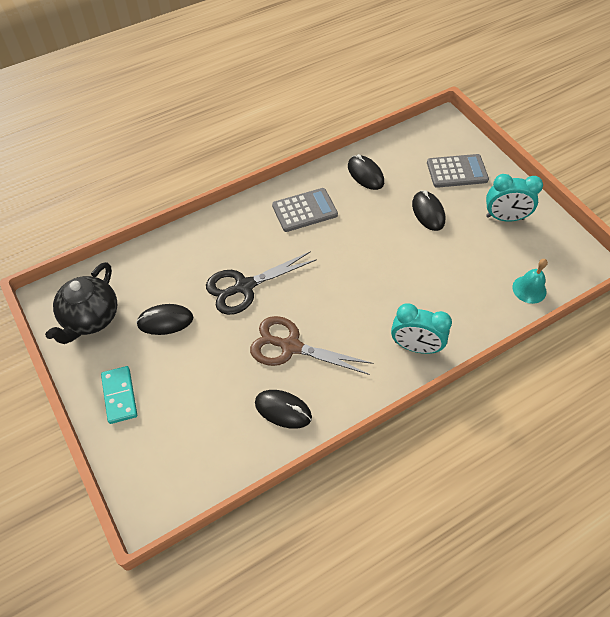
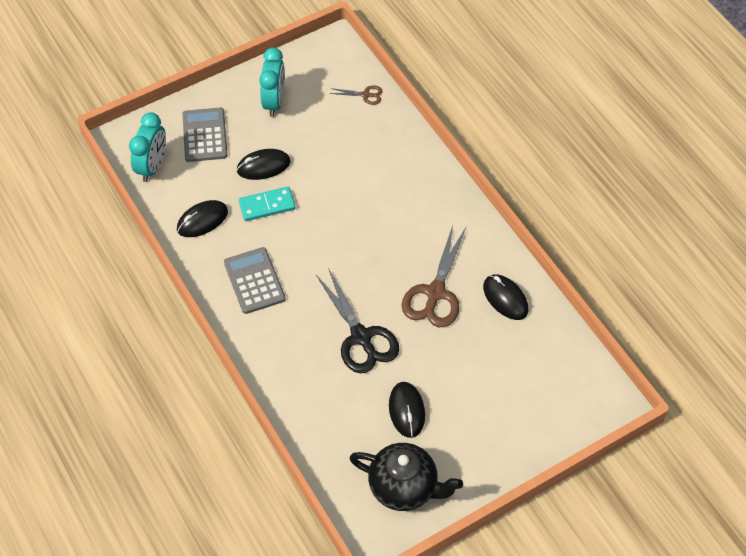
camera: 90 degrees left, 0 degrees up
turquoise domino [101,366,137,424] -> turquoise domino moved to [239,187,296,221]
black mouse [255,390,312,429] -> black mouse turned 60 degrees counterclockwise [483,275,528,320]
turquoise clock [391,303,452,354] -> turquoise clock moved to [129,112,166,182]
turquoise bell [512,259,548,304] -> brown scissors [330,86,383,105]

